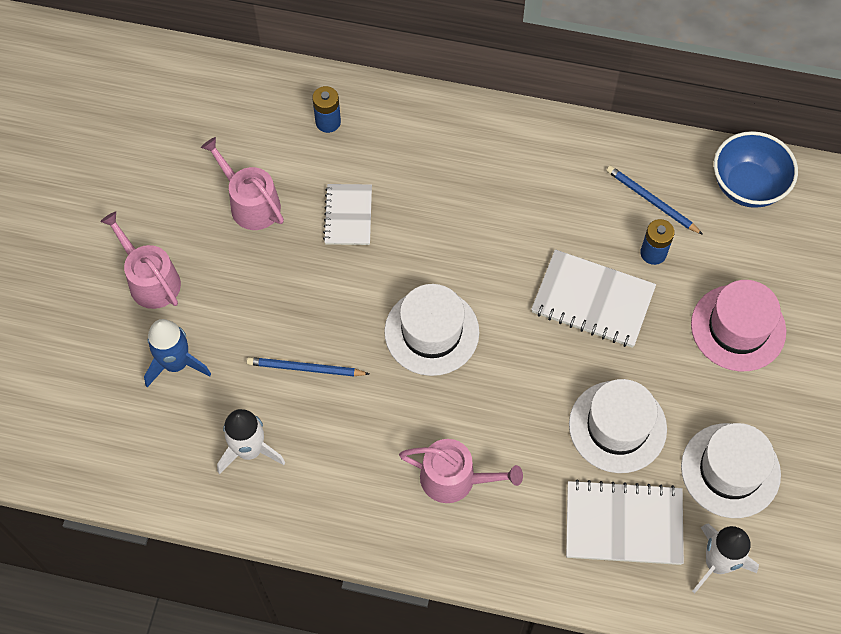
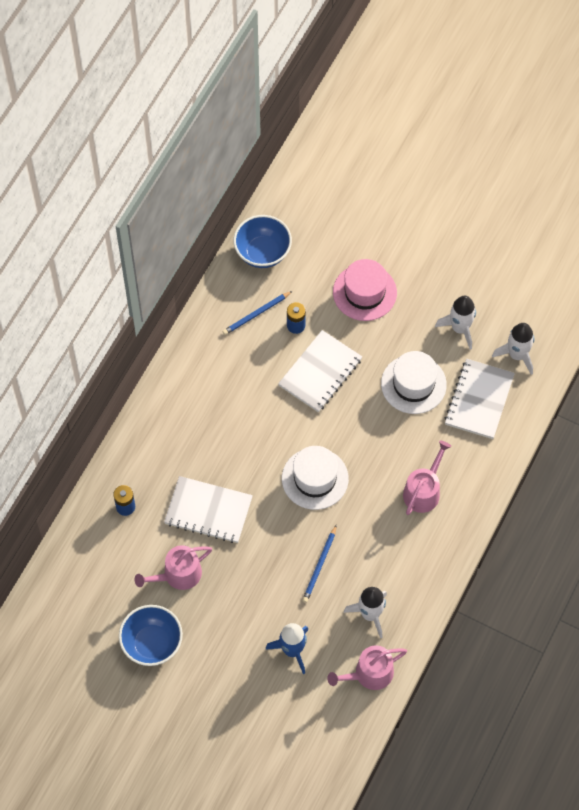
camera: 75 degrees left, 0 degrees up
pink watering can [100,211,181,309] -> pink watering can moved to [327,645,407,690]
white notebook [323,184,372,245] -> white notebook [164,476,253,543], size x1.56
white hat [681,423,781,518] -> white rocket [435,296,476,350]
none -> blue bowl [119,605,183,666]

